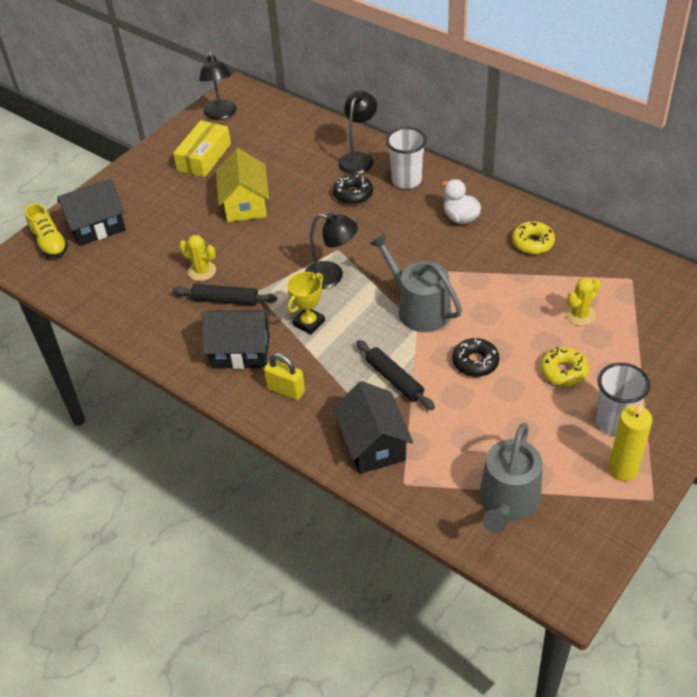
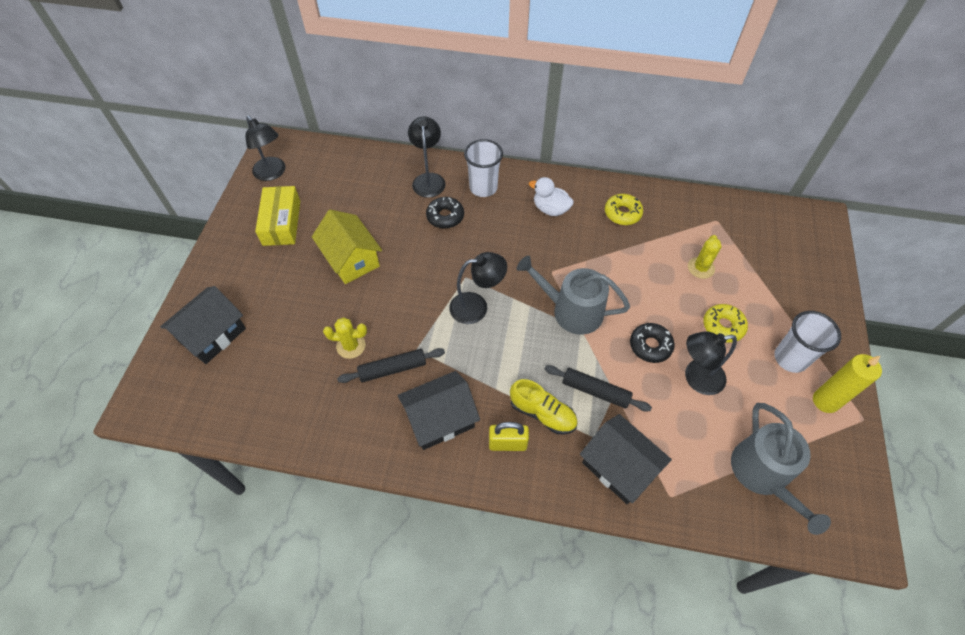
camera: 30 degrees left, 10 degrees up
yellow shoe [25,203,68,258] -> yellow shoe moved to [510,379,578,435]
yellow trophy [287,272,325,335] -> none
none -> black lamp [685,331,737,395]

